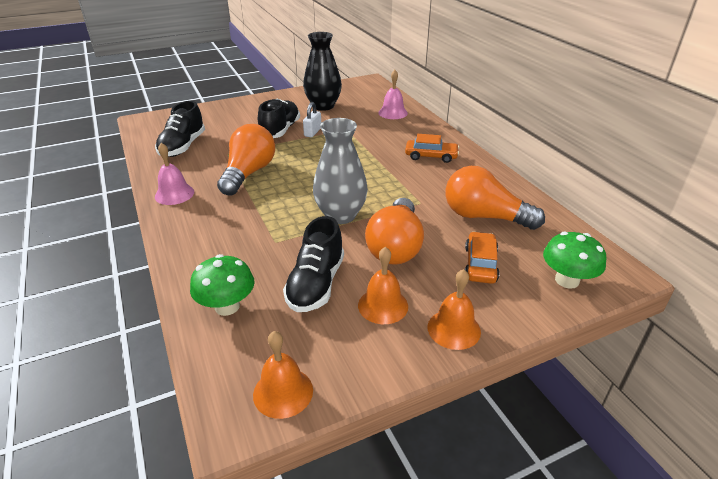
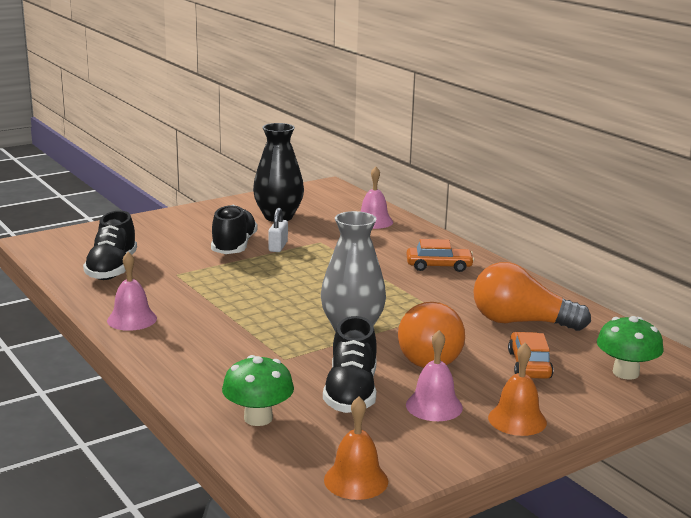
camera: 10 degrees left, 15 degrees down
orange light bulb [217,124,275,195] -> none
orange bell [358,247,408,324] -> pink bell [406,330,463,421]

